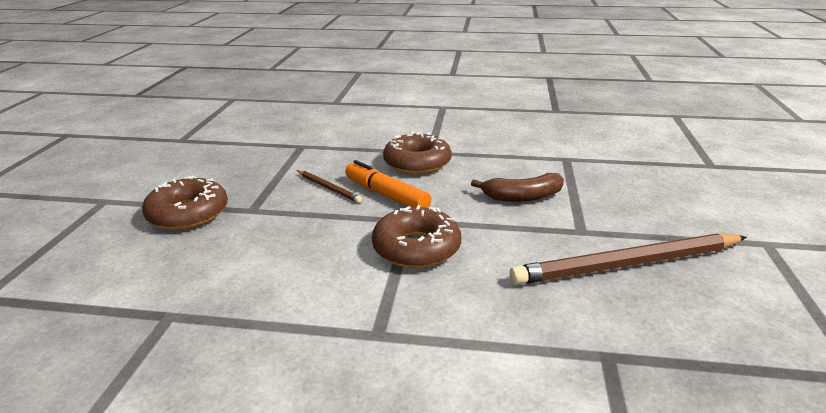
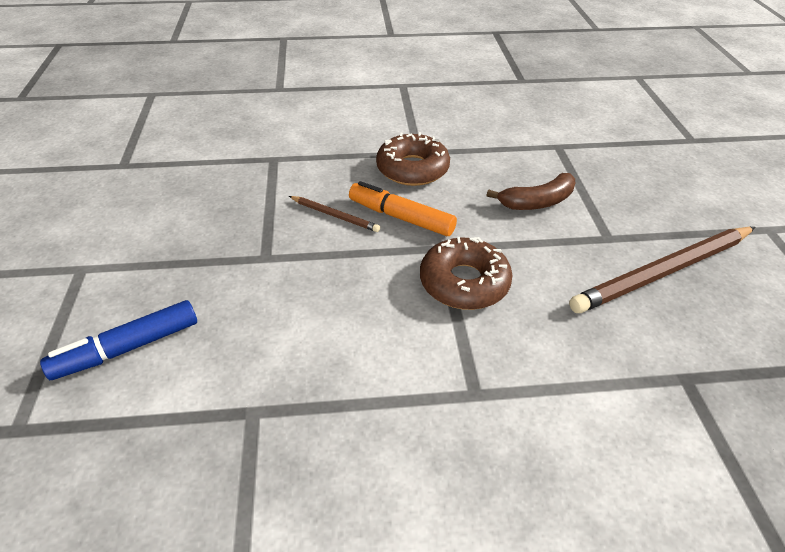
camera: 15 degrees left, 15 degrees up
brown donut [142,176,228,230] -> none
none -> blue marker [40,300,197,380]

